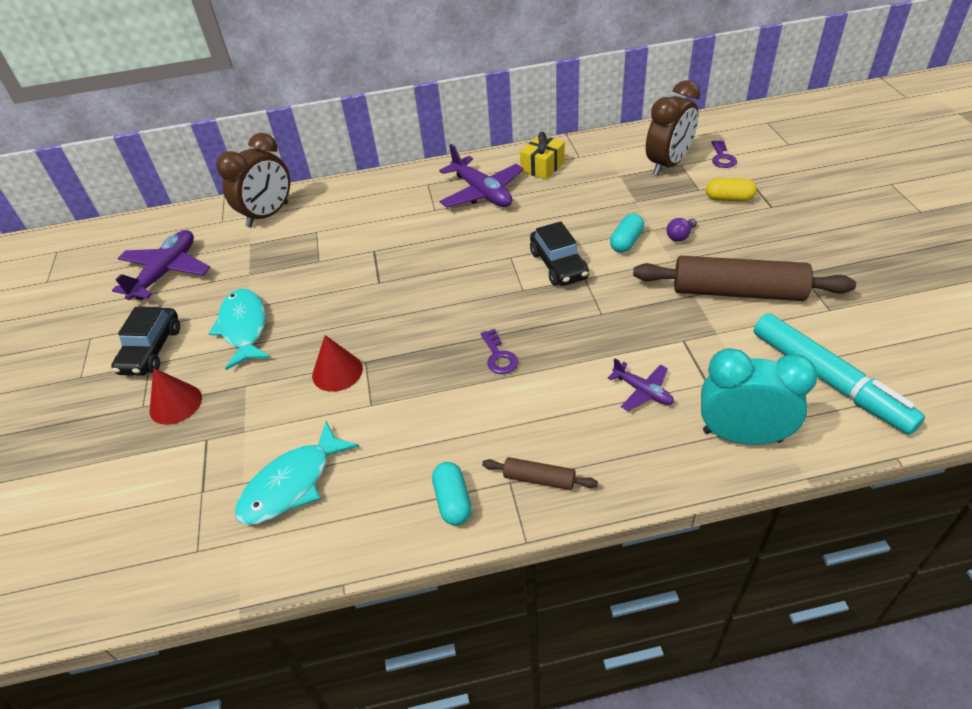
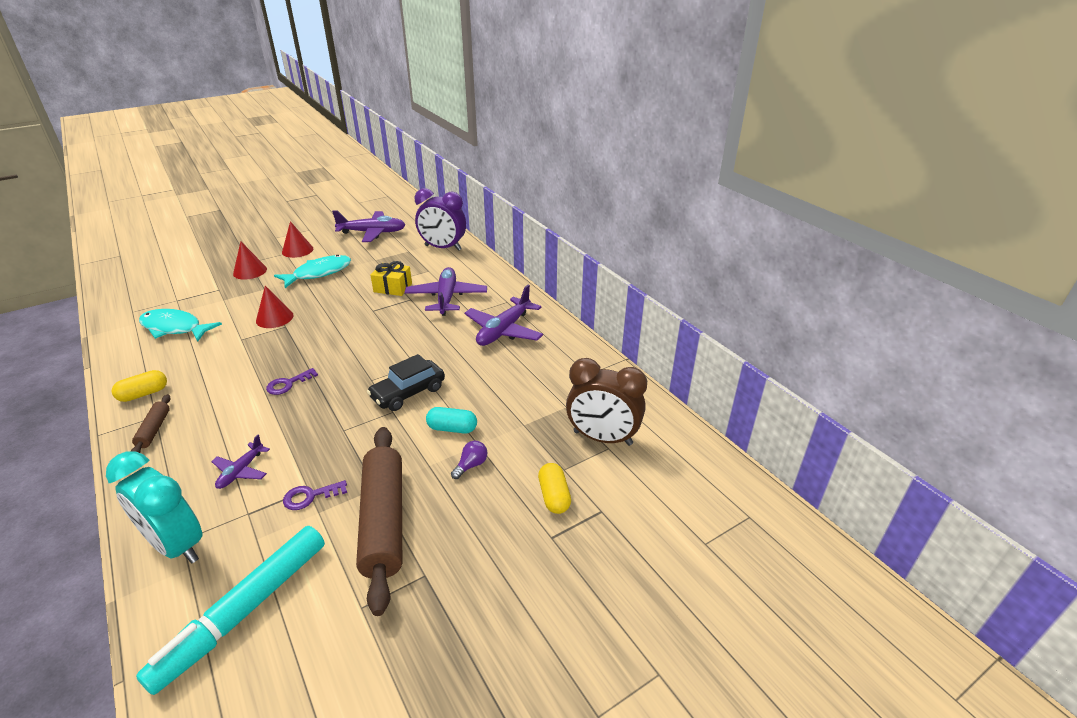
camera: 65 degrees right, 10 degrees down
black car [111,307,180,376] -> red cone [282,221,313,258]
brown clock [216,133,290,228] -> purple clock [415,188,466,251]
turquoise capsule [432,462,472,526] -> yellow capsule [111,370,167,402]
yellow gift [520,132,565,180] -> yellow gift moved to [371,261,412,296]
purple light bulb [667,218,697,242] -> purple light bulb turned 105 degrees clockwise [451,441,488,479]
turquoise clock [701,348,818,445] -> turquoise clock turned 135 degrees clockwise [106,451,203,564]
purple key [712,140,737,168] -> purple key moved to [283,480,347,510]
none -> purple plane [404,267,487,316]

